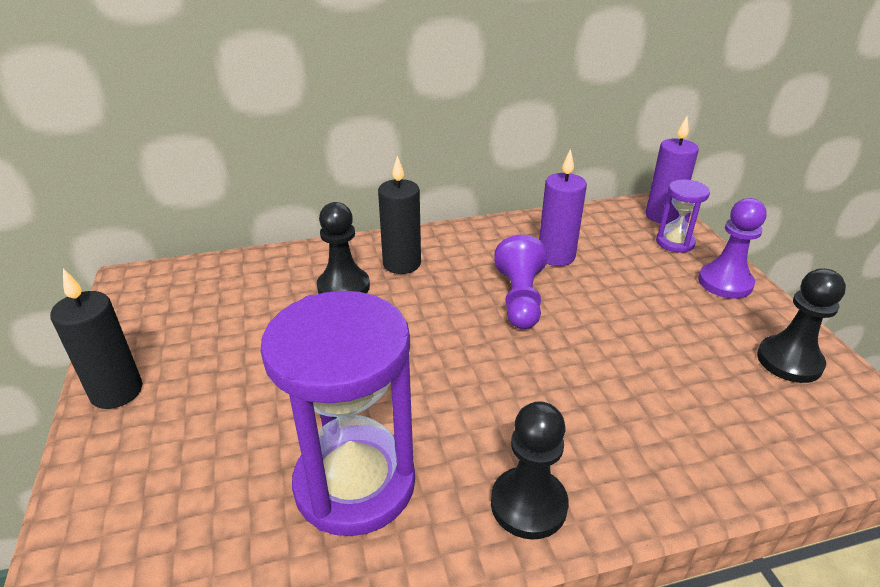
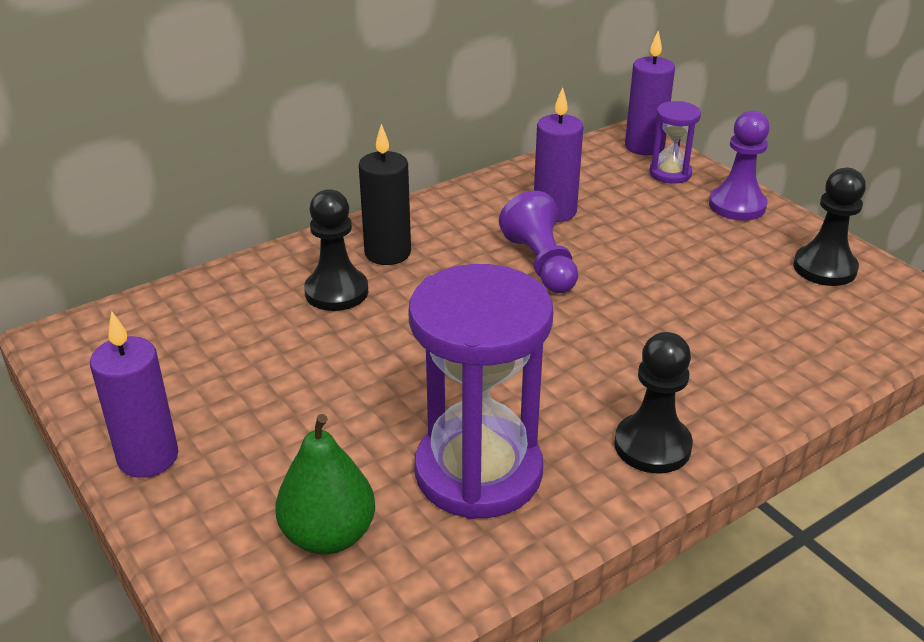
camera: 20 degrees left, 0 degrees up
black candle [50,268,142,409] -> purple candle [90,311,178,478]
none -> green pear [275,414,375,554]

